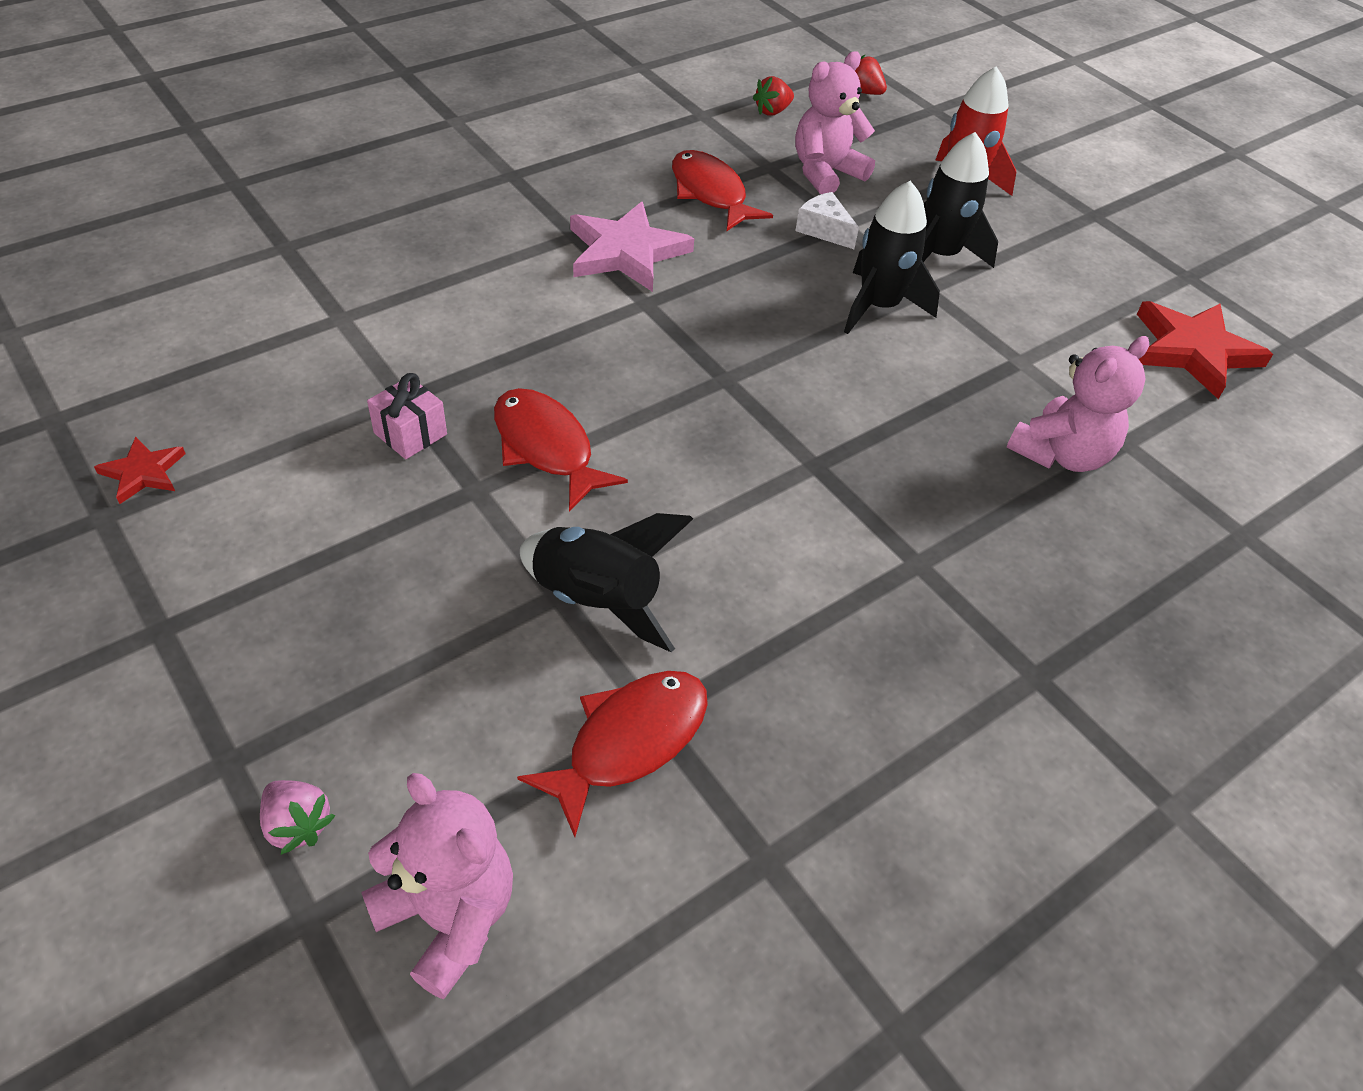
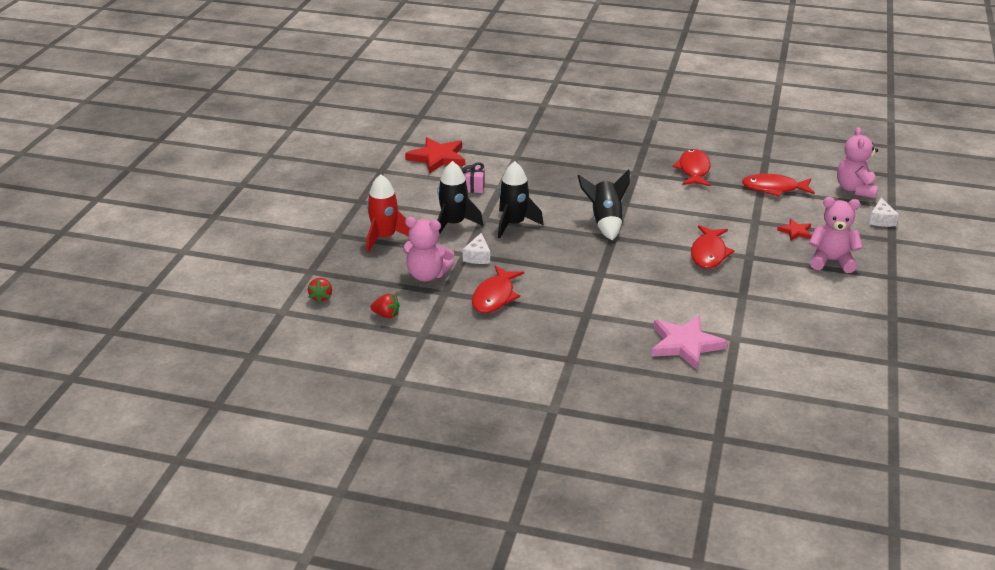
camera: 125 degrees left, 15 degrees down
red star [94,437,186,504] -> red star moved to [777,219,812,241]
pink strawberry [260,780,335,855] -> white cheese [869,198,899,227]
pink gift [367,373,447,459] -> pink gift moved to [462,162,485,193]
black rocket [520,513,693,652] -> black rocket moved to [578,169,630,240]
pink star [570,202,694,292] -> pink star moved to [651,316,728,370]
pink teddy bear [1006,336,1150,472] -> pink teddy bear moved to [809,197,863,273]
none -> red fish [673,149,711,186]

